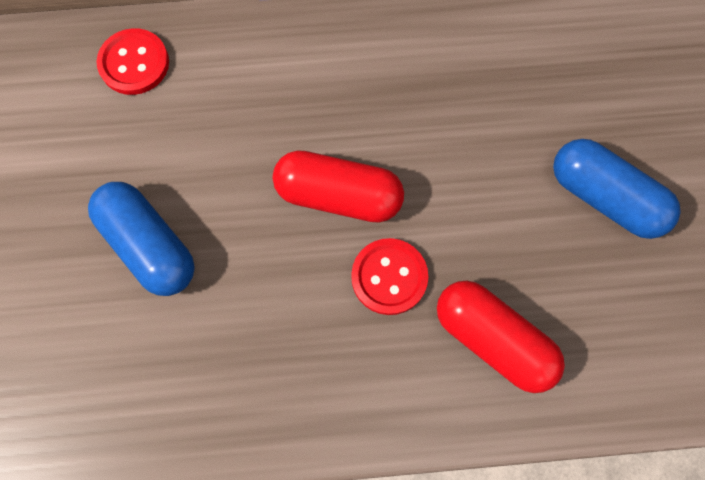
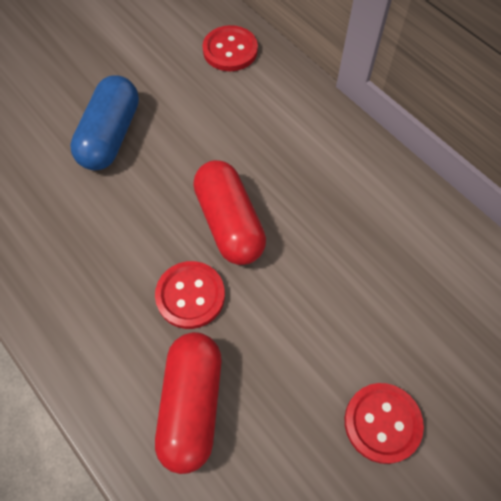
camera: 55 degrees right, 10 degrees down
blue capsule [553,139,681,239] -> red button [345,383,424,464]

